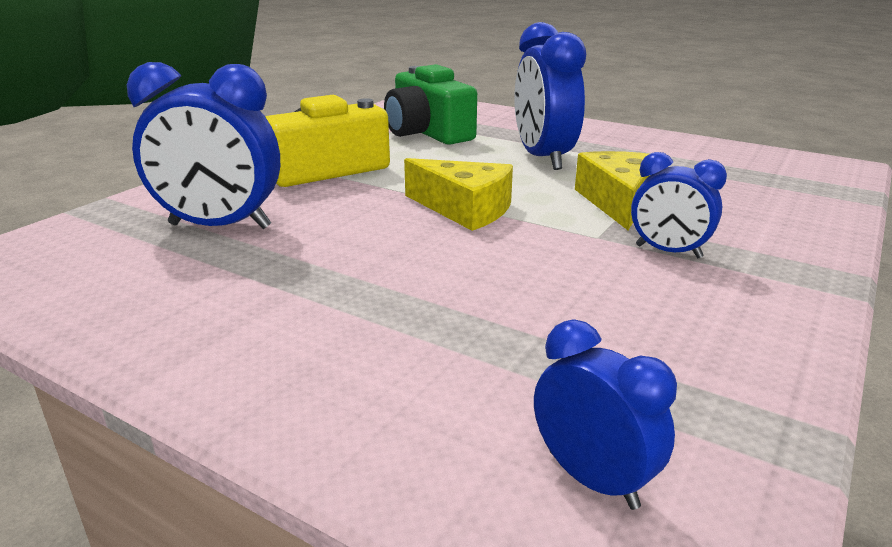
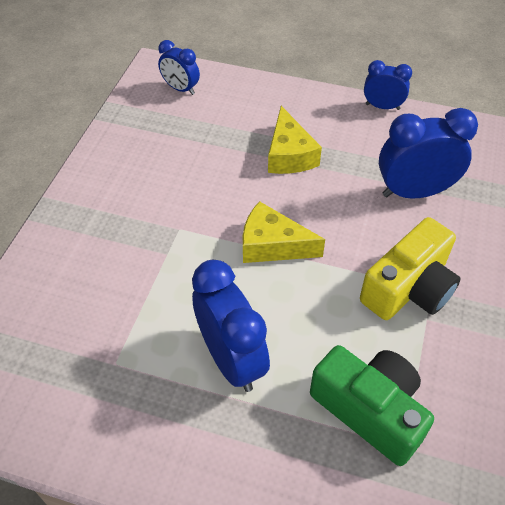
camera: 165 degrees right, 25 degrees up
yellow cheese [575,151,650,230] -> yellow cheese moved to [268,106,322,174]
blue clock [631,152,727,258] -> blue clock moved to [364,60,412,110]

